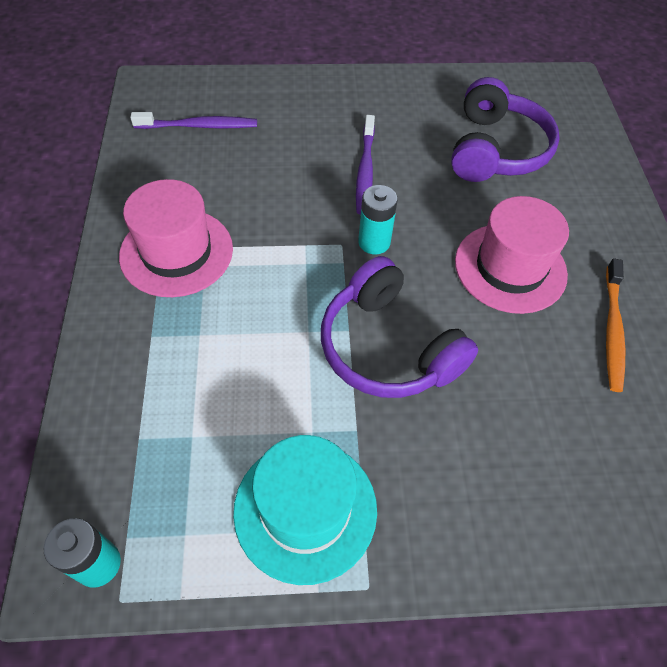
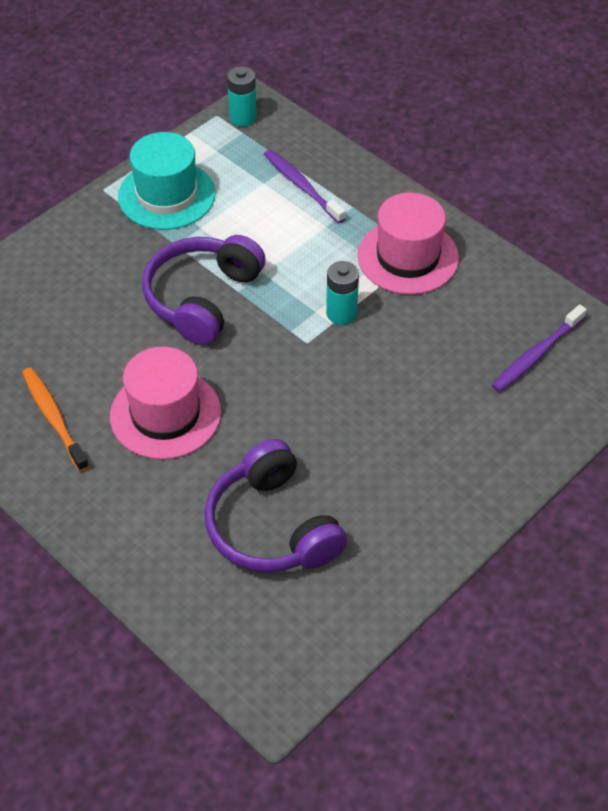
camera: 140 degrees right, 5 degrees down
purple headphones [321,256,478,398] -> purple headphones turned 75 degrees counterclockwise [142,235,266,345]
purple toothbrush [356,115,375,215] -> purple toothbrush moved to [264,149,346,223]
turquoise battery [358,185,398,255] -> turquoise battery moved to [326,261,359,325]

